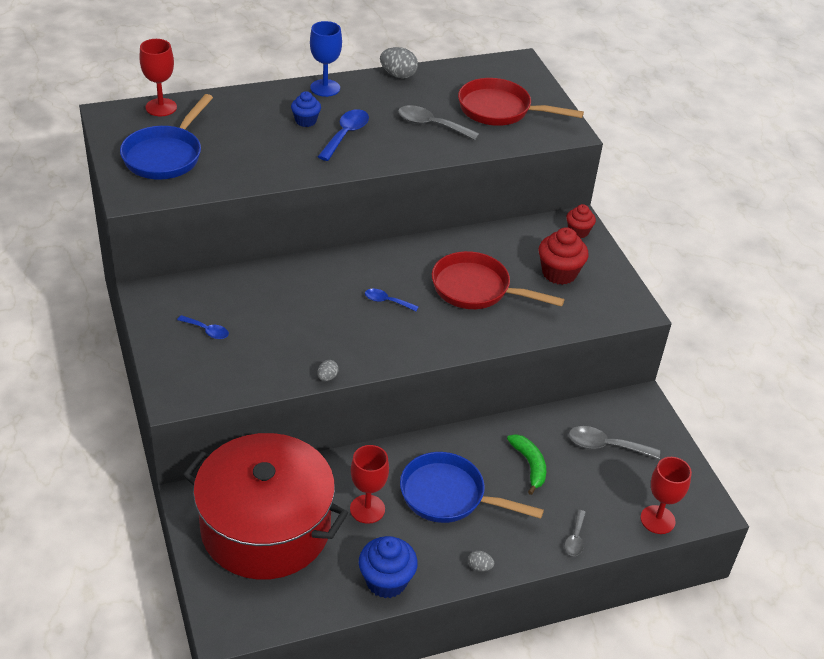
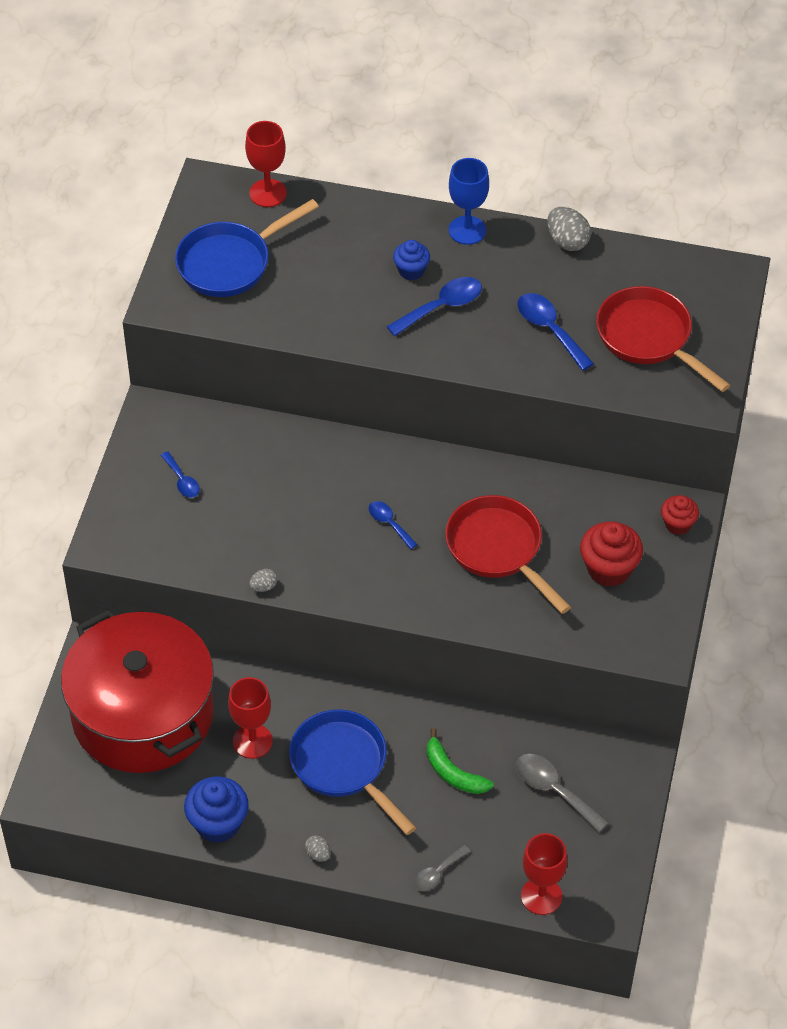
camera: 35 degrees right, 10 degrees up
grey spoon [398,105,479,140] -> blue spoon [518,293,594,371]
green banana [507,434,546,495] -> green banana turned 120 degrees clockwise [427,728,494,794]

